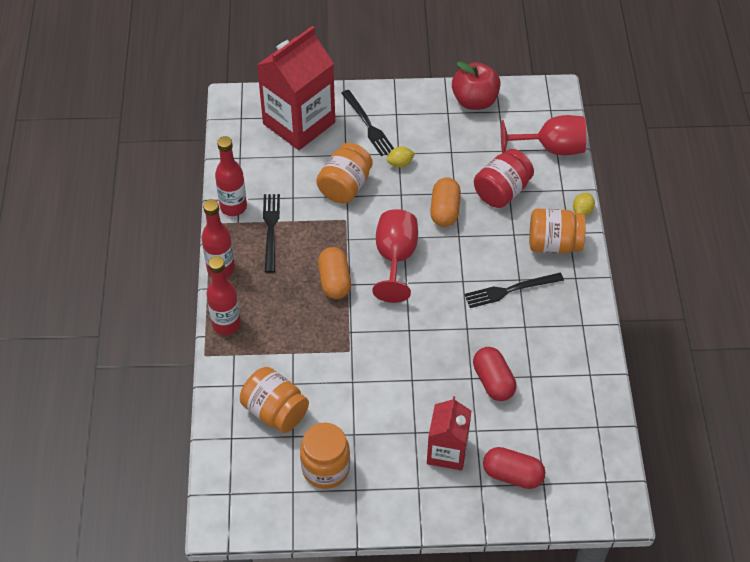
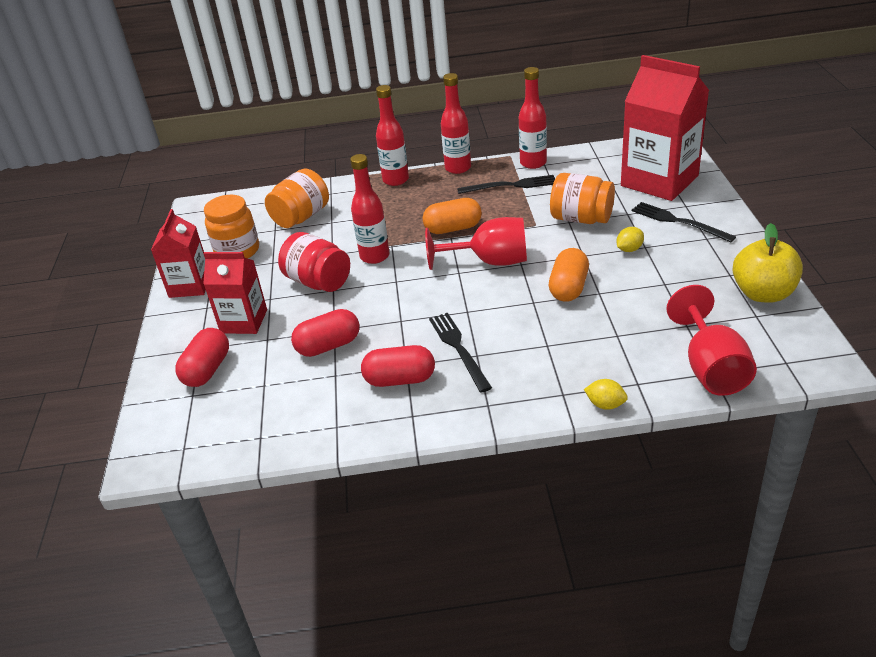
camera: 90 degrees right, 15 degrees down
black fork [341,90,394,156] -> black fork turned 75 degrees clockwise [632,202,736,243]
yellow lemon [387,146,415,168] -> yellow lemon turned 75 degrees clockwise [617,227,644,252]
orange capsule [430,177,461,227] -> orange capsule turned 75 degrees counterclockwise [549,248,589,302]
red apple [452,61,501,110] -> yellow apple [733,223,803,303]
red jar [474,149,534,208] -> red jar moved to [278,232,350,292]
orange jar [529,209,586,254] -> none
none -> red carton [151,209,206,298]
none -> red bottle [350,154,389,264]
none -> red capsule [361,345,435,387]

